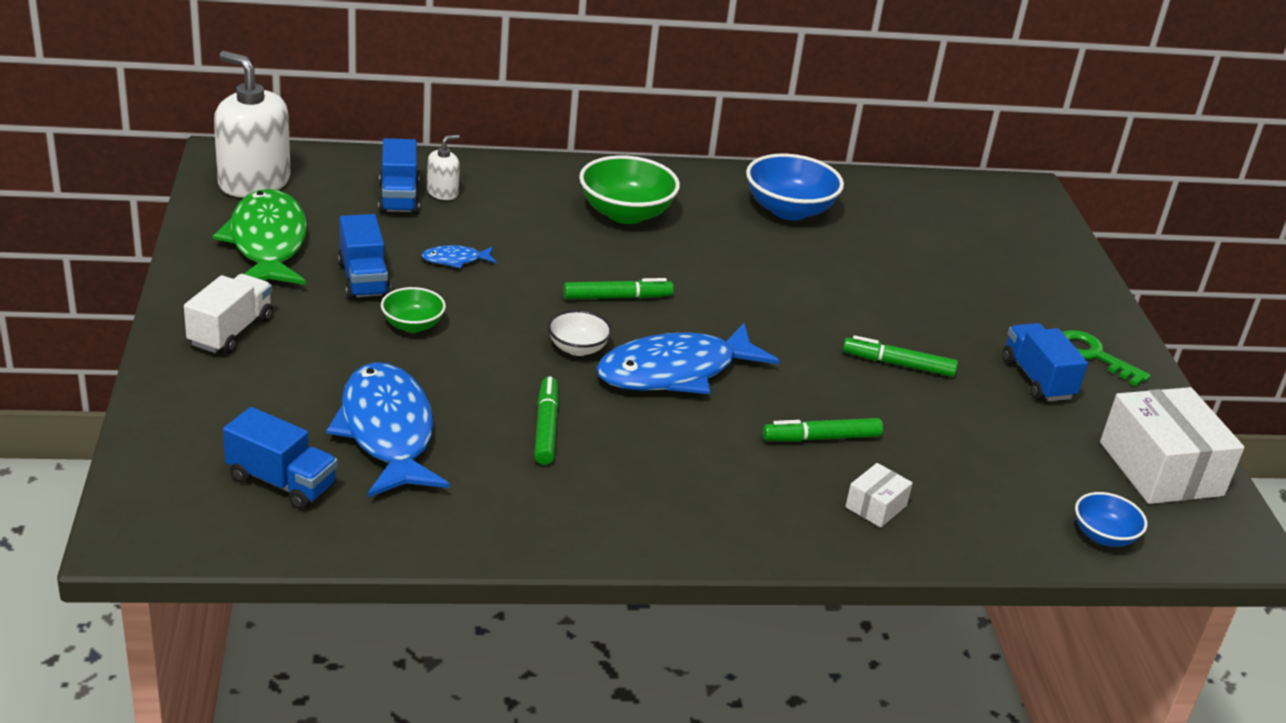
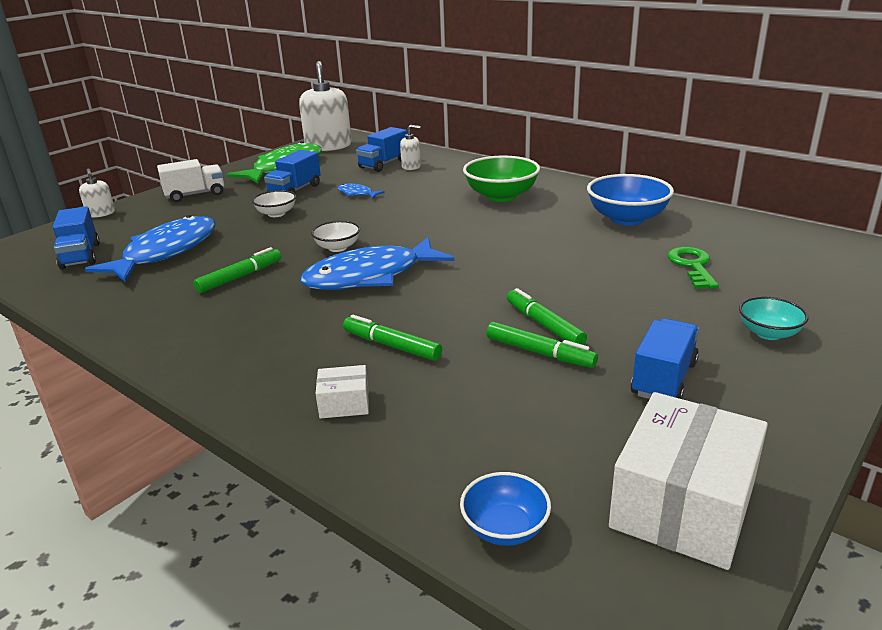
camera: 50 degrees right, 5 degrees down
green bowl [381,287,446,333] -> white bowl [252,190,296,217]
green marker [563,278,674,299] -> green marker moved to [486,322,598,368]
blue fish [596,323,780,394] -> blue fish turned 45 degrees counterclockwise [300,237,454,290]
green key [1062,330,1151,386] -> green key moved to [668,247,719,289]
none -> white soap dispenser [79,169,115,218]
none -> turquoise bowl [739,297,808,340]

